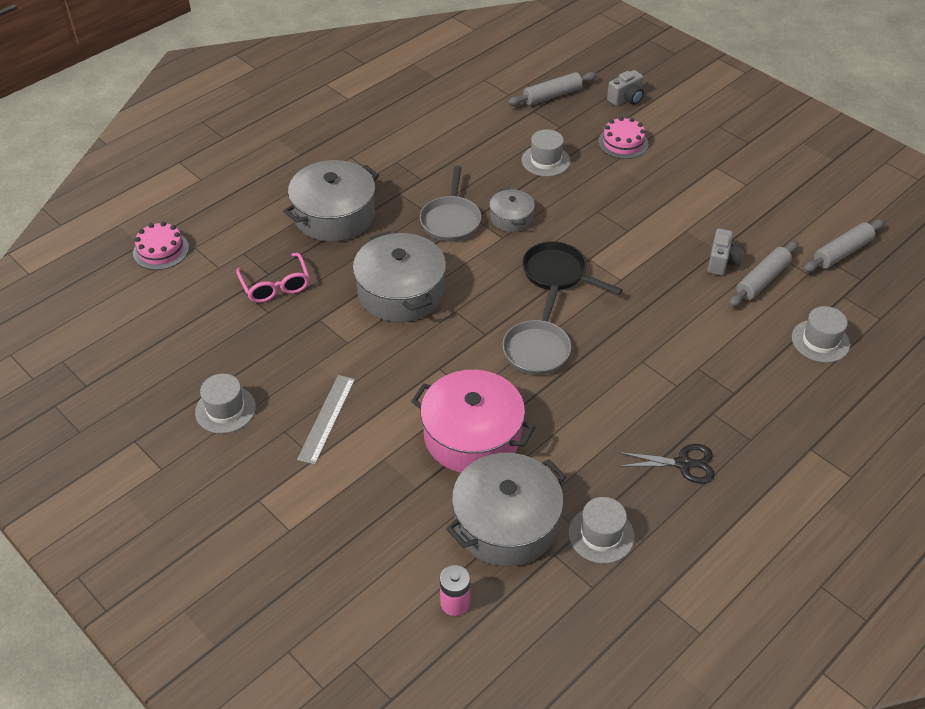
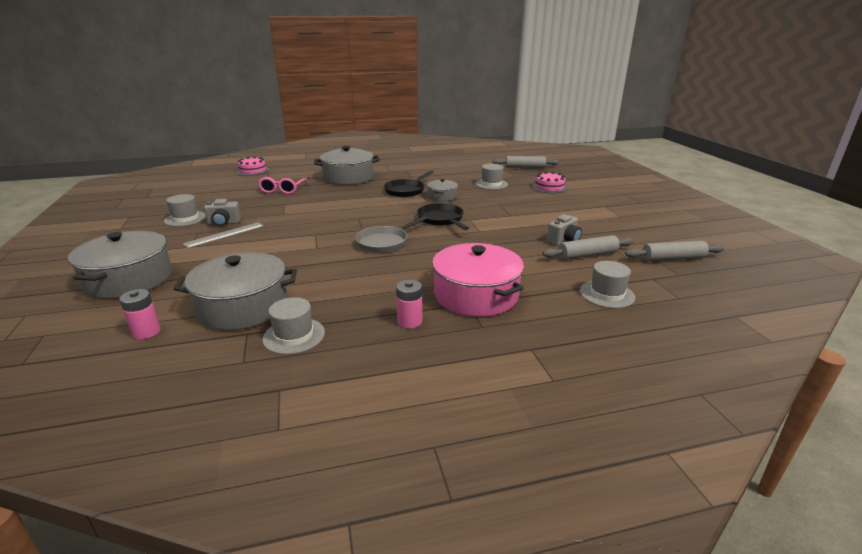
camera: 30 degrees right, 20 degrees down
grey pot [353,231,446,322] -> grey pot moved to [68,231,172,299]
pink pot [411,370,535,473] -> pink pot moved to [432,243,524,317]
grey pan [420,166,481,242] -> black pan [384,170,434,197]
grey camera [607,70,644,106] -> grey camera moved to [204,199,241,226]
black scissors [618,444,715,483] -> pink battery [396,280,422,328]

